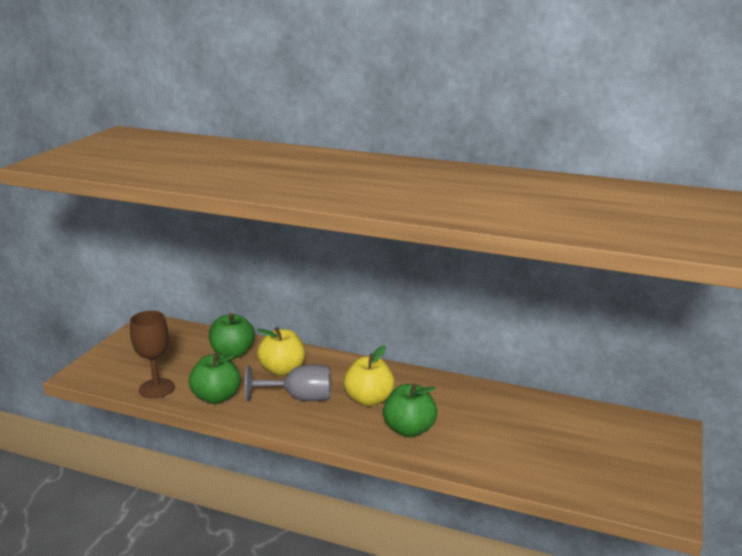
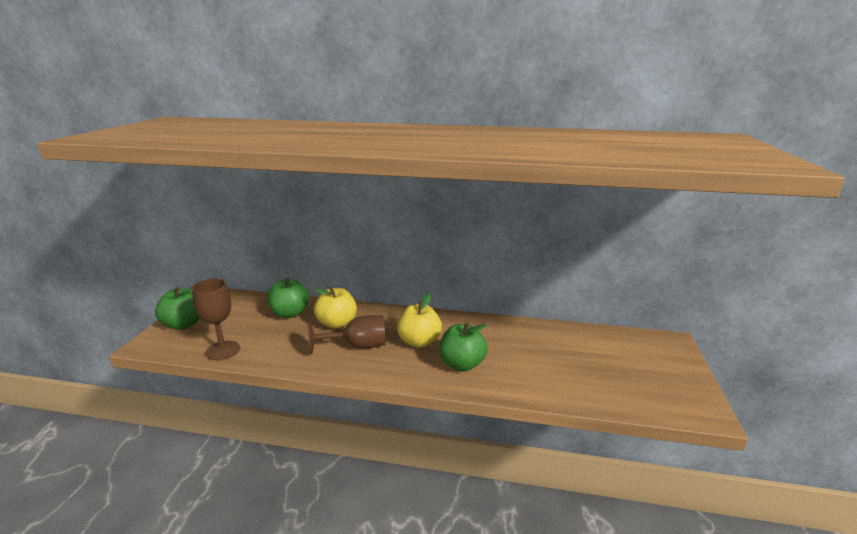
camera: 10 degrees left, 0 degrees up
green apple [189,353,241,404] -> green apple moved to [155,287,200,330]
grey goblet [245,364,331,401] -> brown goblet [308,315,386,354]

